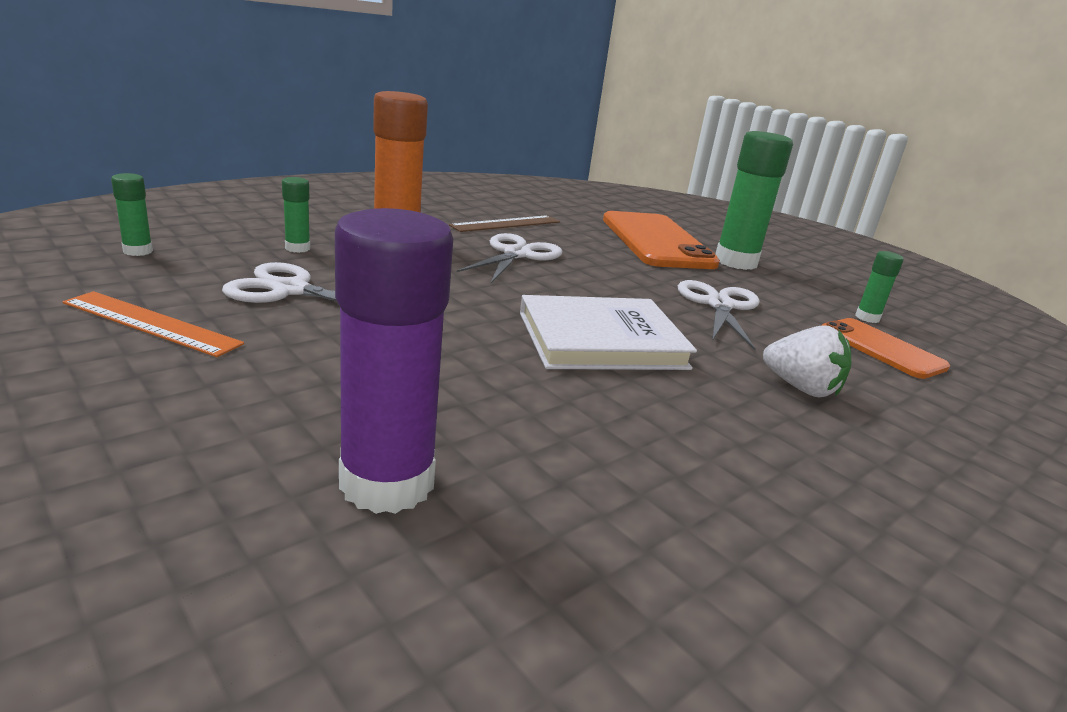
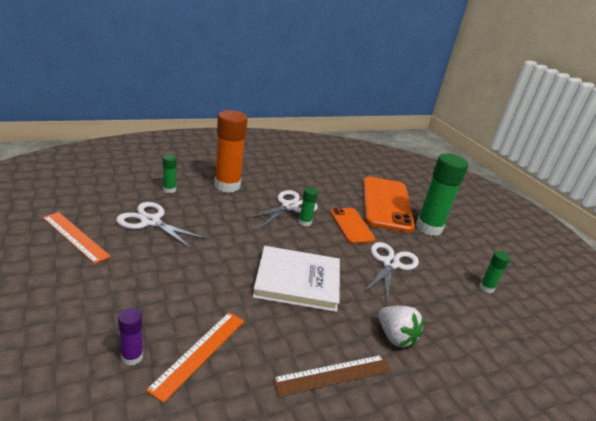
camera: 15 degrees right, 5 degrees up
green glue stick [111,173,153,256] -> green glue stick moved to [299,187,318,226]
purple glue stick [335,208,453,514] -> purple glue stick [118,308,143,366], size x0.46
brown ruler [449,215,560,232] -> brown ruler moved to [272,355,392,397]
orange phone [821,318,950,379] -> orange phone moved to [330,208,375,244]
none -> orange ruler [146,312,244,403]

